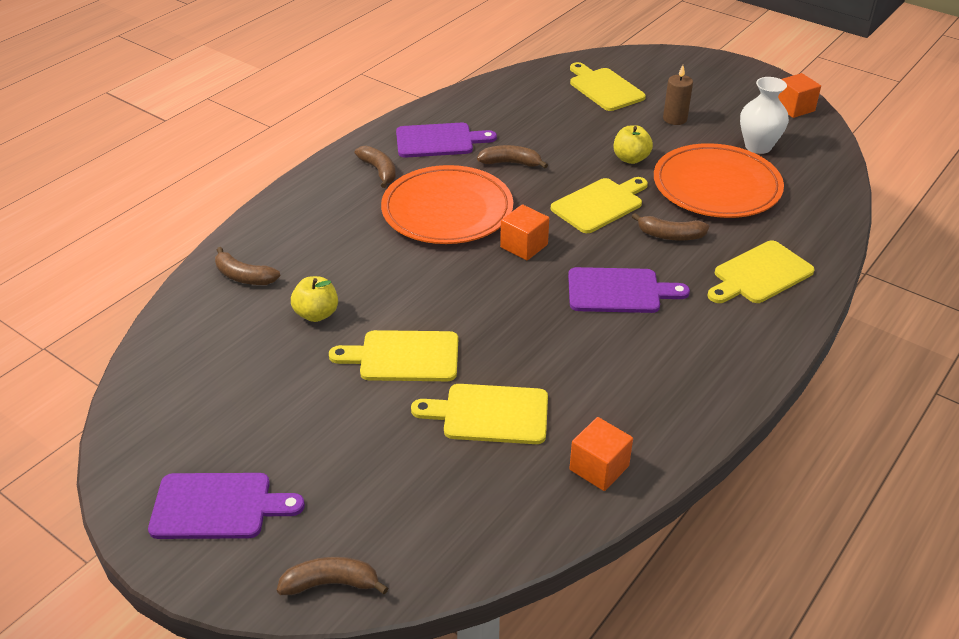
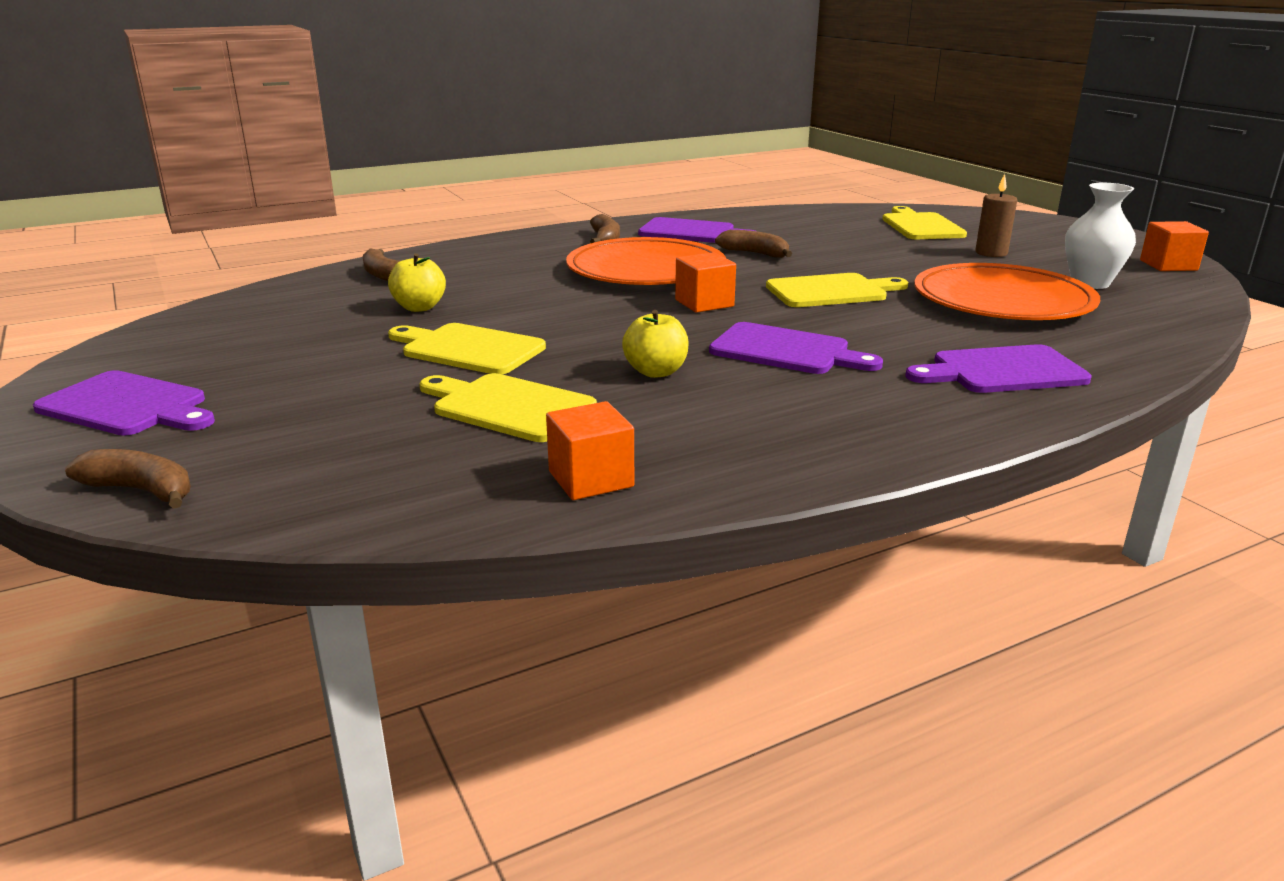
camera: 25 degrees right, 15 degrees down
yellow apple [614,125,653,164] -> yellow apple moved to [622,310,688,378]
brown banana [632,213,709,241] -> none
yellow cutting board [707,241,815,303] -> purple cutting board [905,344,1092,393]

